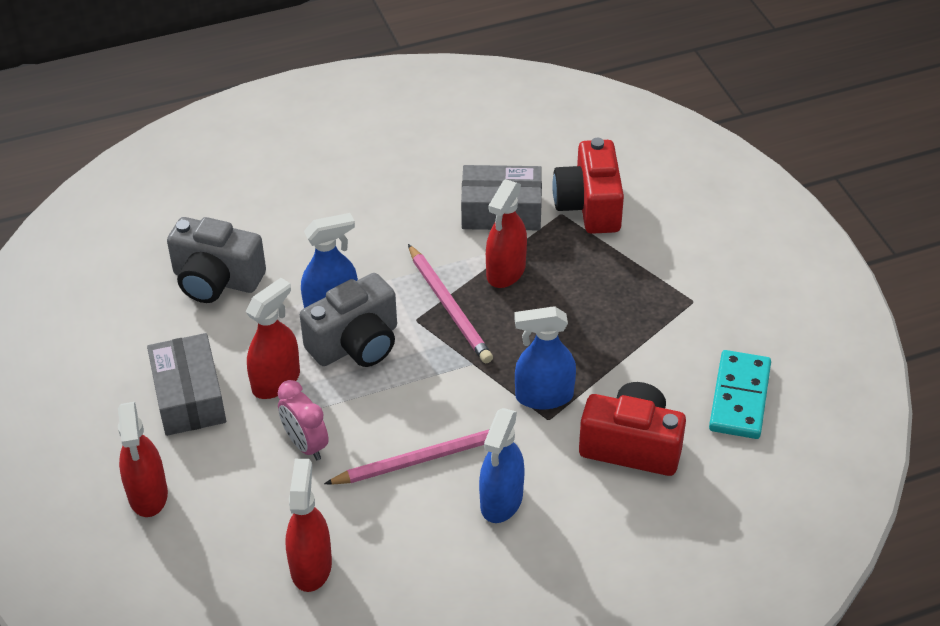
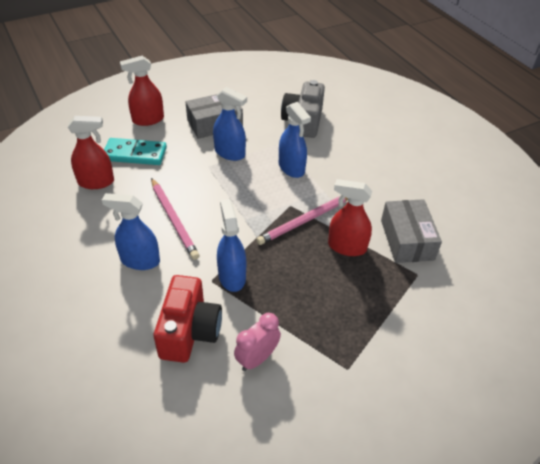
camera: 80 degrees right, 0 degrees up
red spray bottle [246,278,300,399] -> blue spray bottle [213,87,247,161]
pink clock [278,380,329,460] -> pink clock moved to [234,313,281,371]
grey camera [300,273,397,367] -> none
red camera [552,138,624,234] -> none
turquoise domino [709,350,771,439] -> turquoise domino moved to [104,138,167,165]

